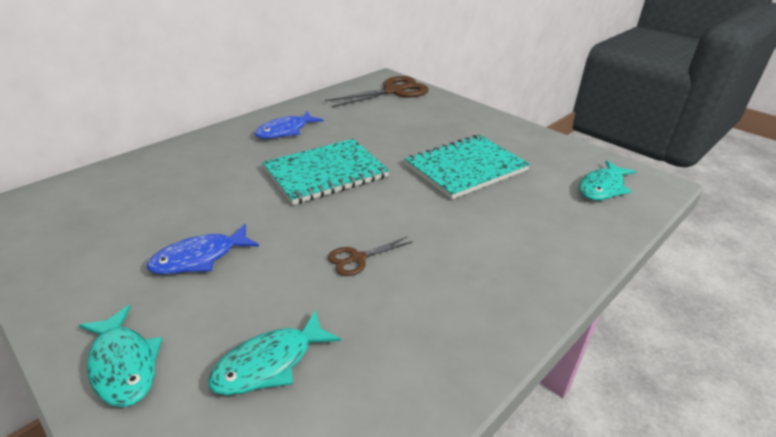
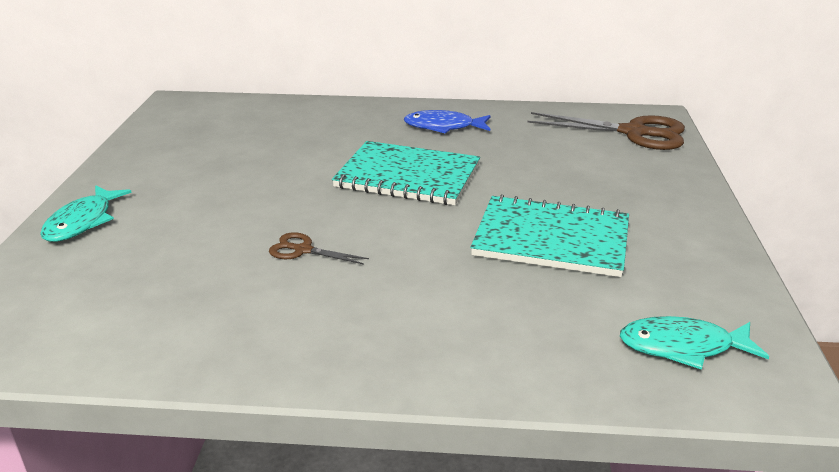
camera: 50 degrees right, 5 degrees down
blue fish [146,224,259,274] -> none
turquoise fish [208,310,341,395] -> none

